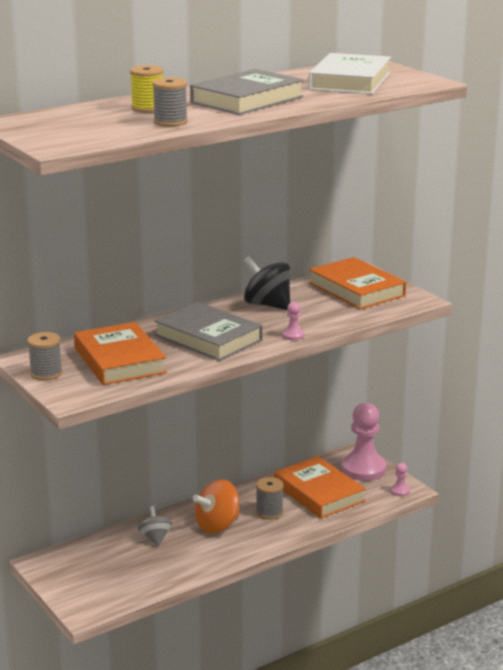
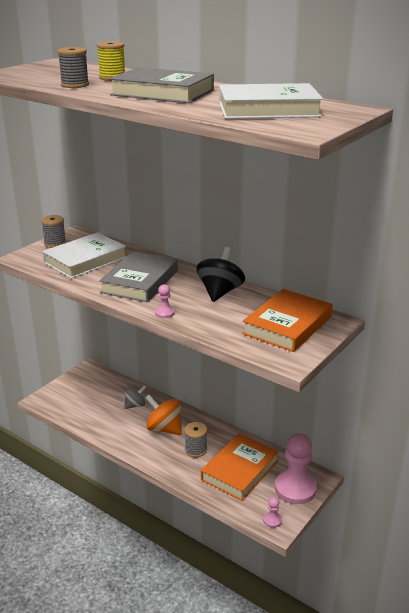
camera: 70 degrees right, 5 degrees up
orange book [74,322,167,385] -> white book [42,232,126,279]

